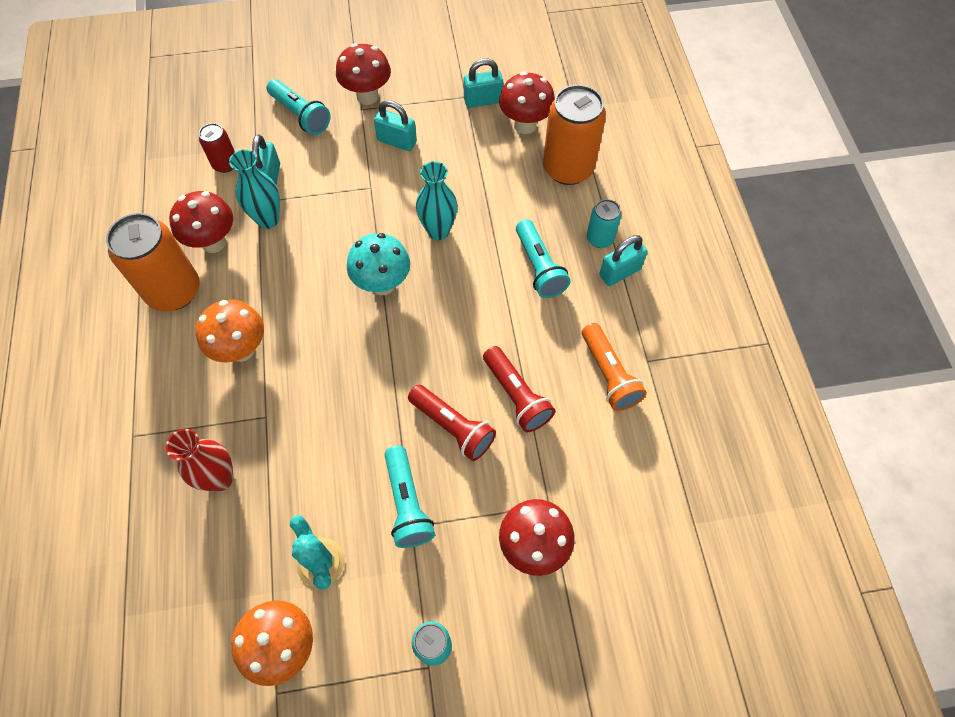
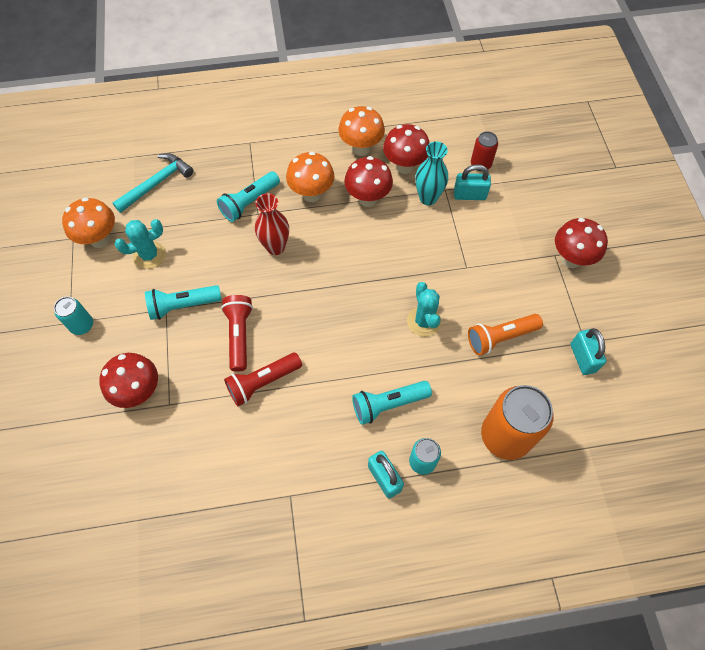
camera: 90 degrees right, 0 degrees up
orange can [106,213,200,311] -> orange mushroom [338,106,385,156]
red vase [166,429,233,491] -> red vase moved to [255,193,289,255]
turquoise flashlight [267,79,330,135] -> turquoise flashlight moved to [217,171,280,222]
turquoise mushroom [347,233,410,295] -> none
turquoise padlock [374,100,417,151] -> none
red flashlight [408,385,496,461] -> red flashlight turned 135 degrees clockwise [221,295,253,372]
turquoise vase [416,161,457,240] -> turquoise cactus [407,282,441,337]
red mushroom [499,72,555,134] -> red mushroom moved to [344,156,393,207]
orange flashlight [582,323,647,411] -> orange flashlight moved to [468,314,543,355]
none -> turquoise hammer [112,153,193,213]

